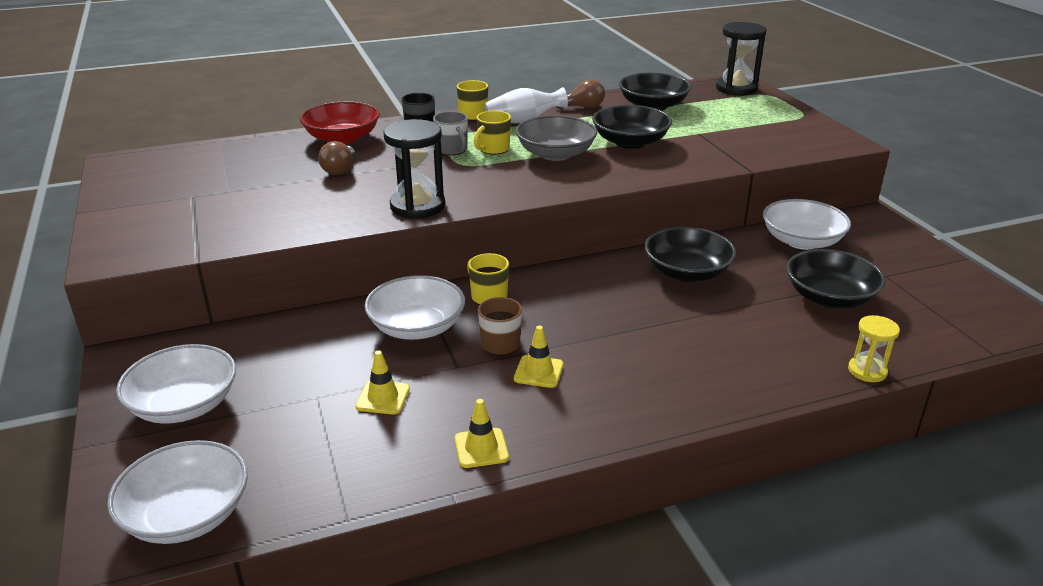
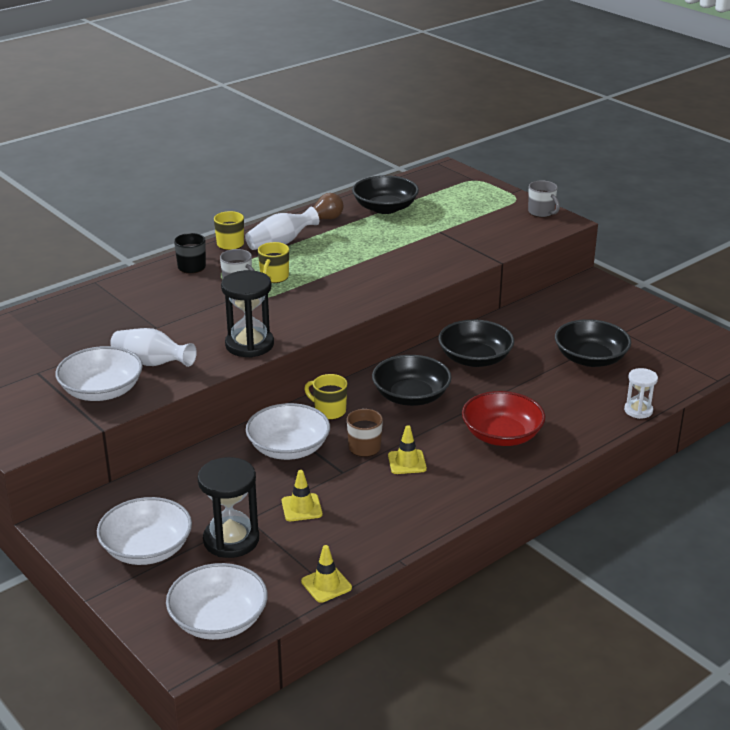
camera: 20 degrees left, 0 degrees up
red bowl [300,101,380,144] -> red bowl moved to [462,391,545,446]
brown light bulb [318,141,355,175] -> none
yellow traffic cone [454,399,509,468] -> yellow traffic cone moved to [301,545,352,603]
grey bowl [516,115,597,161] -> none
black bowl [592,105,672,149] -> black bowl moved to [372,355,452,406]
black hourglass [716,22,767,95] -> black hourglass moved to [198,457,259,558]
white bowl [763,199,851,250] -> white bowl moved to [55,346,143,401]
yellow hourglass [848,315,900,382] -> white hourglass [624,368,658,419]
none -> white vase [110,328,197,367]
none -> grey mug [528,180,560,217]

